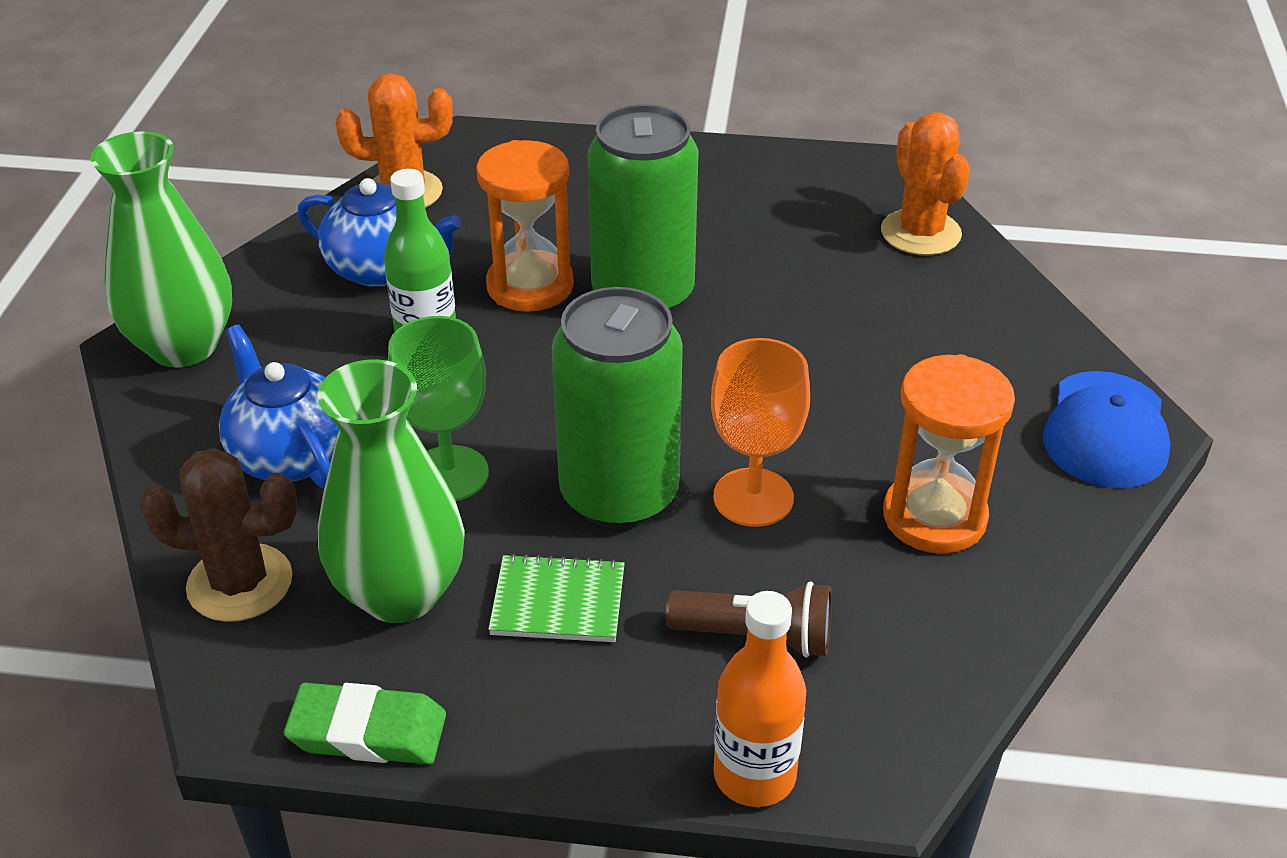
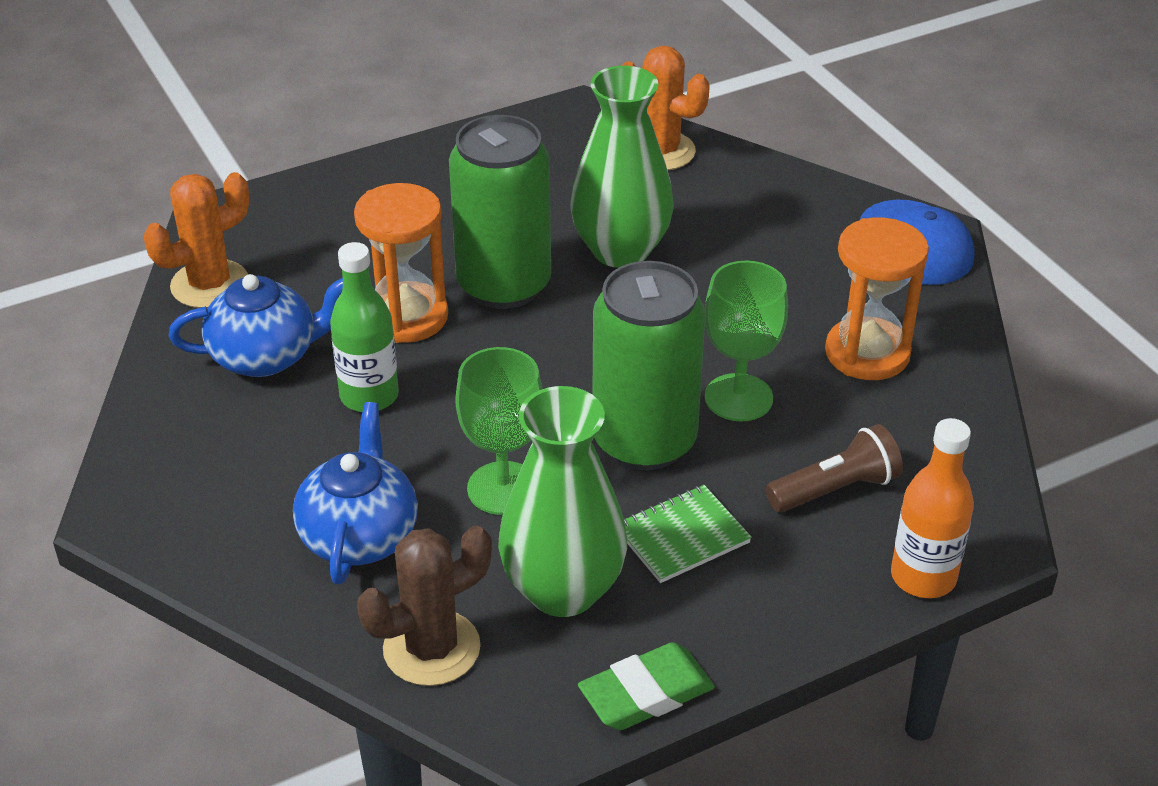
camera: 35 degrees left, 0 degrees up
green vase [90,131,232,368] -> green vase moved to [570,66,674,268]
blue teapot [219,325,339,488] -> blue teapot turned 75 degrees clockwise [293,402,418,584]
orange goblet [711,338,810,527] -> green goblet [705,260,788,421]

